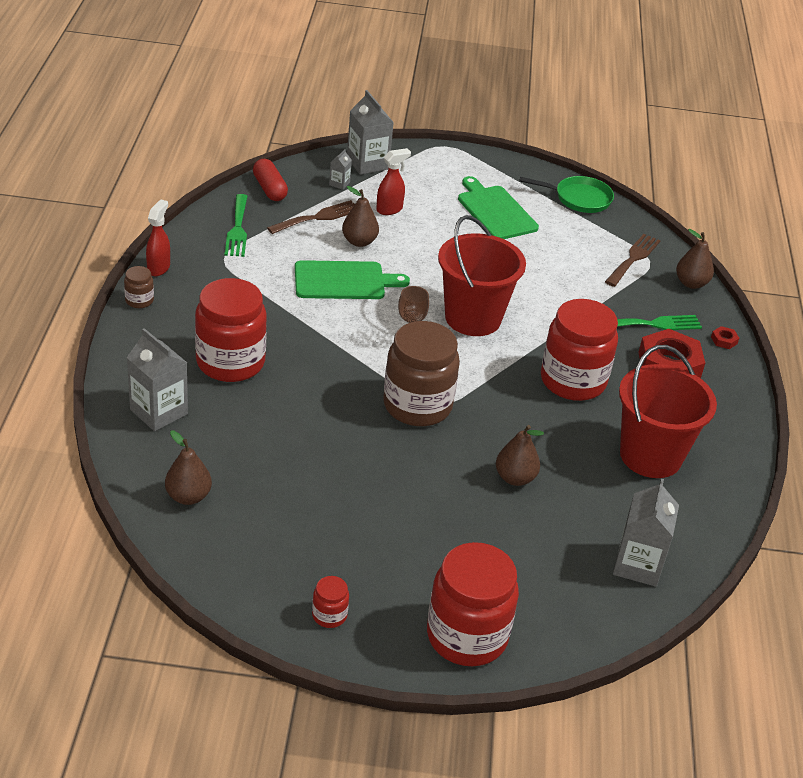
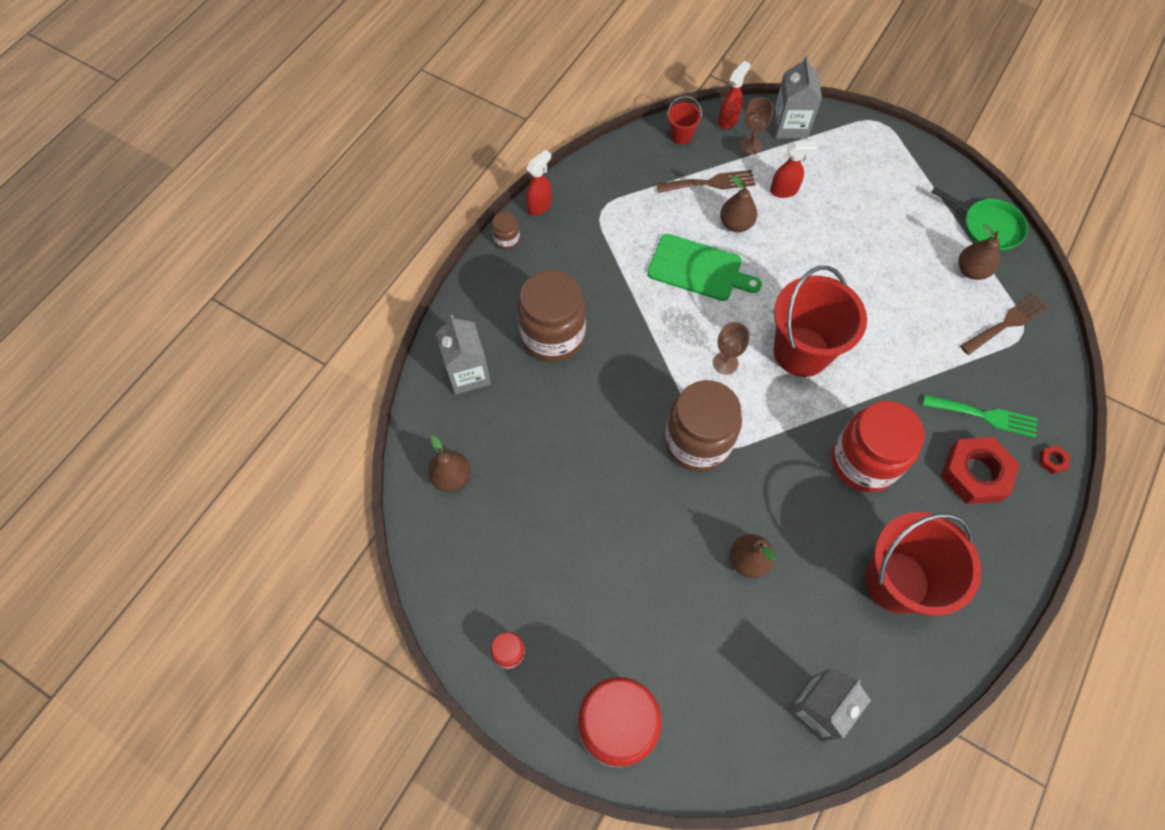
camera: 30 degrees right, 25 degrees up
red jar [195,278,267,382] -> brown jar [517,270,586,362]
green fork [225,194,248,257] -> none
red capsule [253,159,288,201] -> red bucket [667,96,702,144]
grey carton [329,149,352,190] -> brown goblet [739,97,773,154]
green cutting board [458,176,539,239] -> none
brown pear [676,229,714,289] -> brown pear moved to [958,224,1000,280]
none -> red spray bottle [718,61,751,129]

